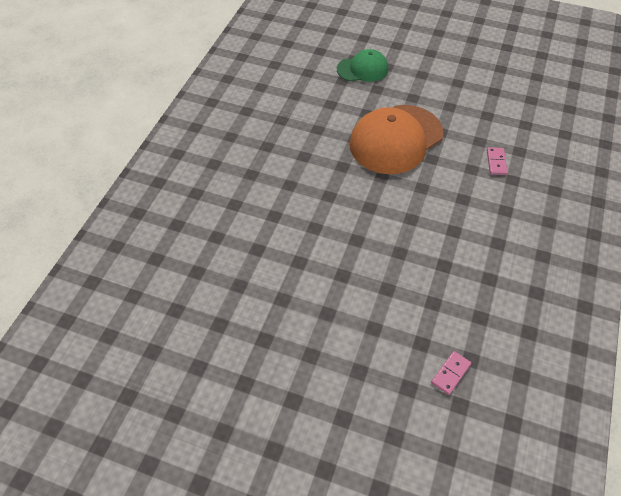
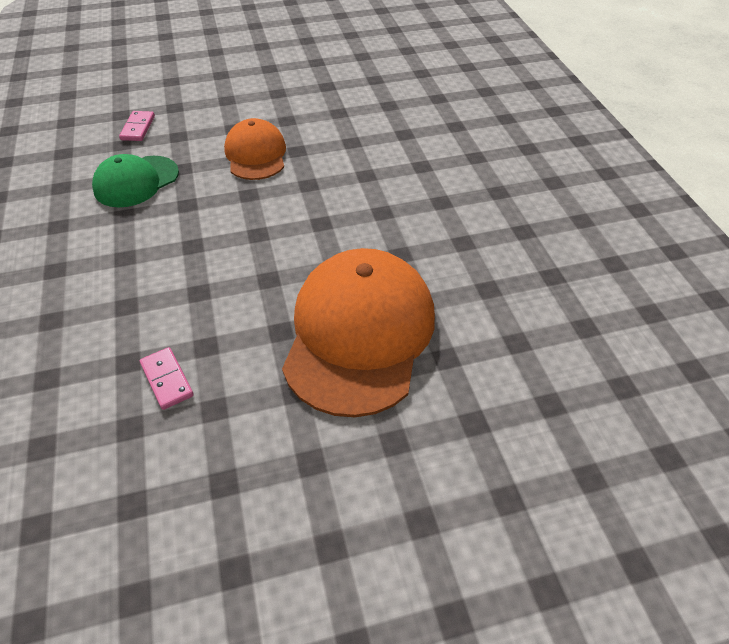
camera: 145 degrees right, 5 degrees down
green cap [337,49,388,82] -> green cap moved to [92,154,179,208]
none -> orange cap [224,118,286,180]

